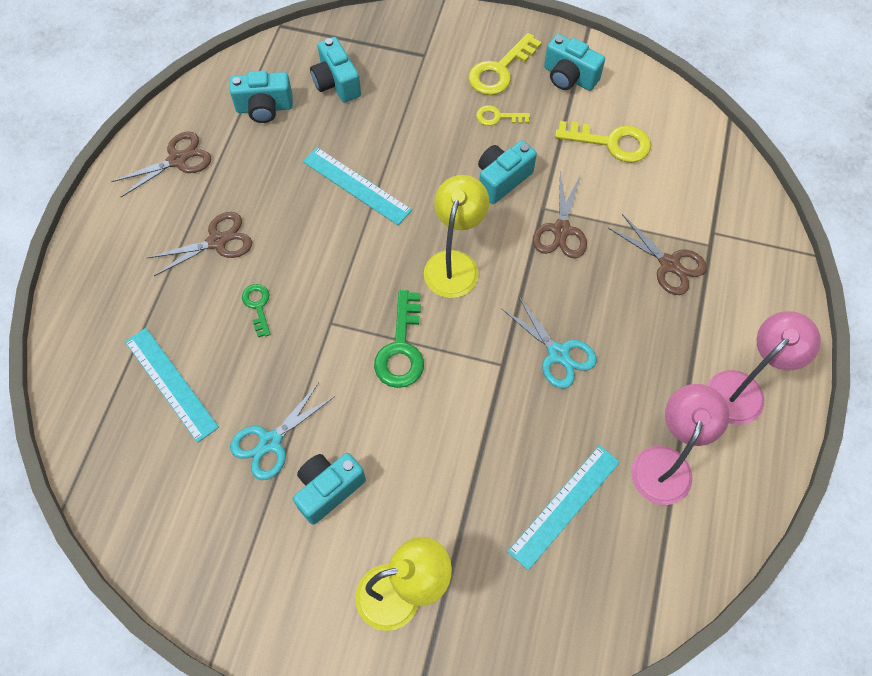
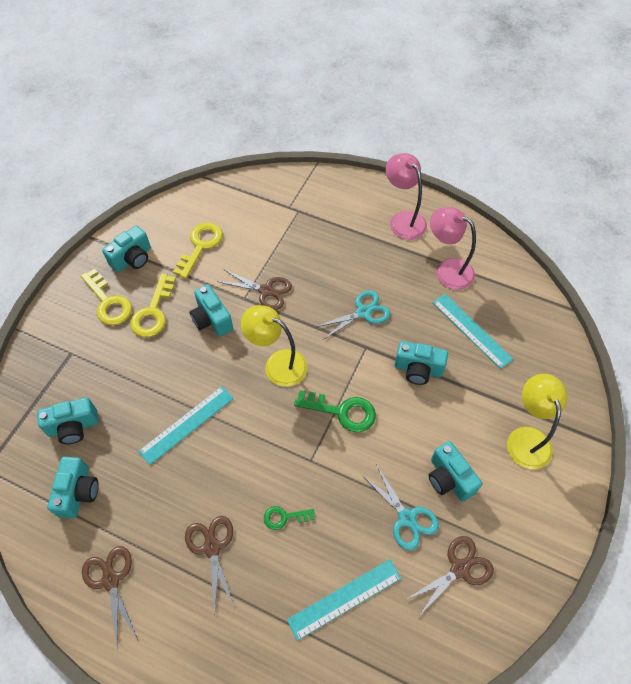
camera: 80 degrees left, 5 degrees down
yellow key [476,105,530,126] -> yellow key [130,274,176,337], size x1.75
brown scissors [608,214,707,295] -> brown scissors moved to [405,536,494,616]
none -> turquoise camera [395,341,448,385]

